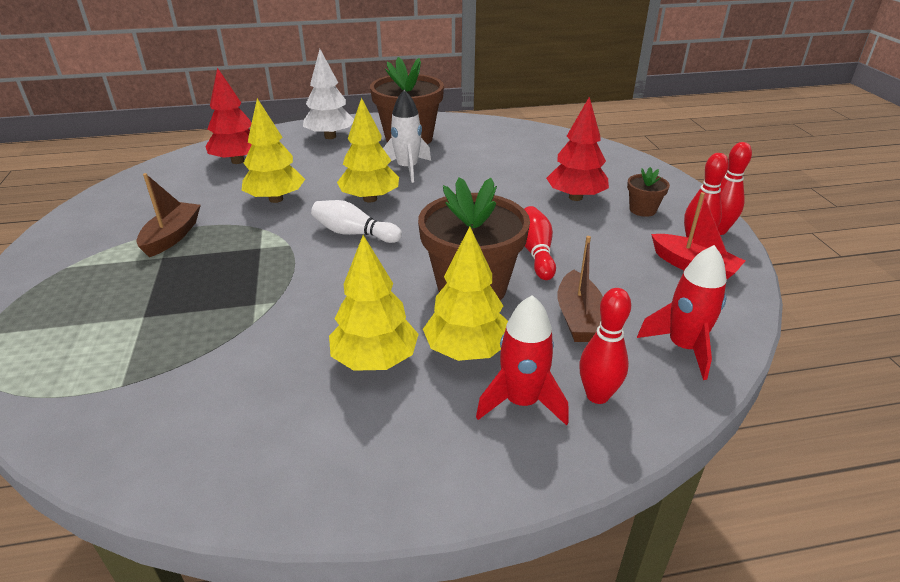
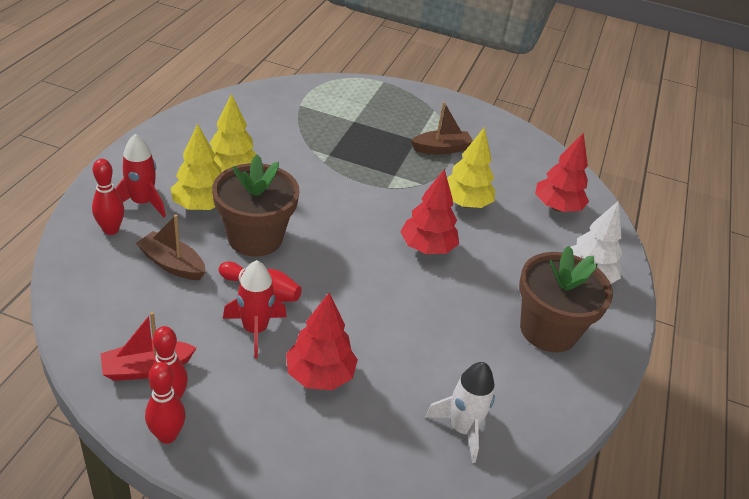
camera: 115 degrees right, 5 degrees up
brown boat [136,173,201,257] -> brown boat turned 60 degrees counterclockwise [411,102,473,154]
white bowling pin [311,200,402,243] -> none
yellow tree [337,98,399,202] -> red tree [401,169,459,254]
white rocket [383,90,431,183] -> white rocket moved to [425,362,495,463]
brown flower pot [627,167,670,217] -> none
red rocket [637,245,727,380] -> red rocket moved to [223,260,287,358]

